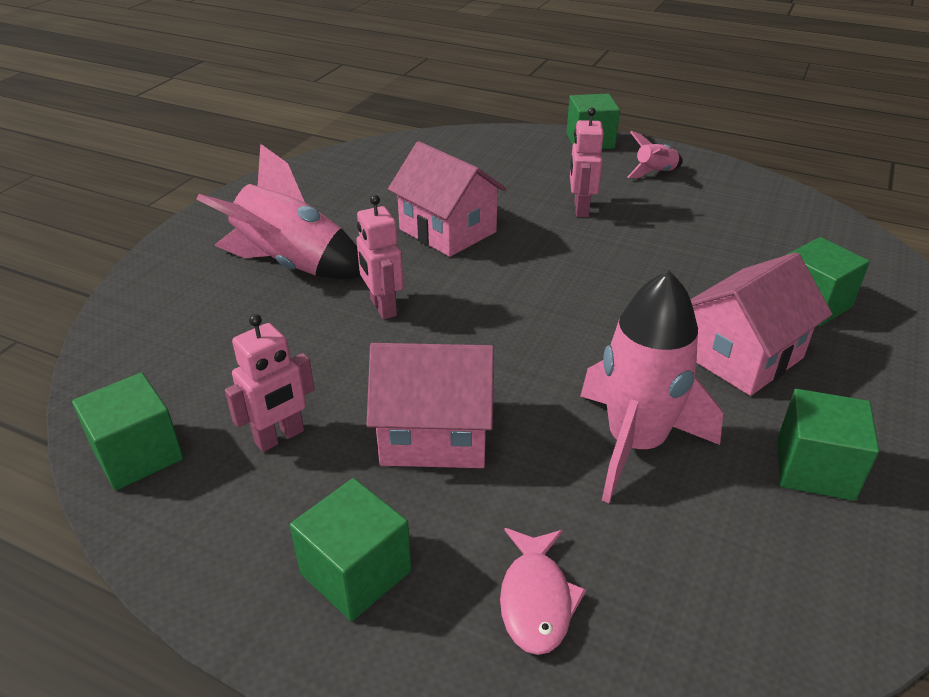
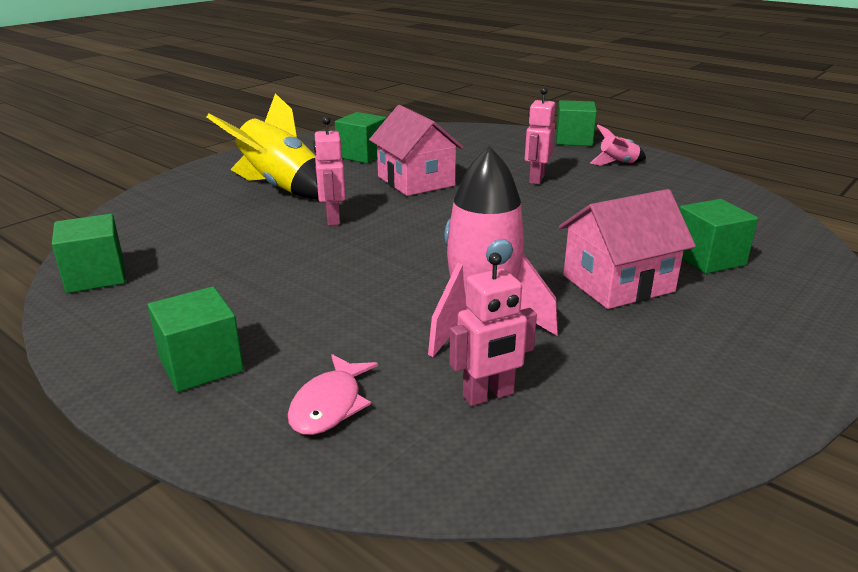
camera: 15 degrees right, 10 degrees down
pink rocket [197,144,361,279] -> yellow rocket [207,93,318,199]
pink robot [225,314,314,452] -> pink robot moved to [450,253,537,406]
pink house [366,343,494,468] -> none
green cube [778,389,879,501] -> green cube moved to [335,112,387,163]

